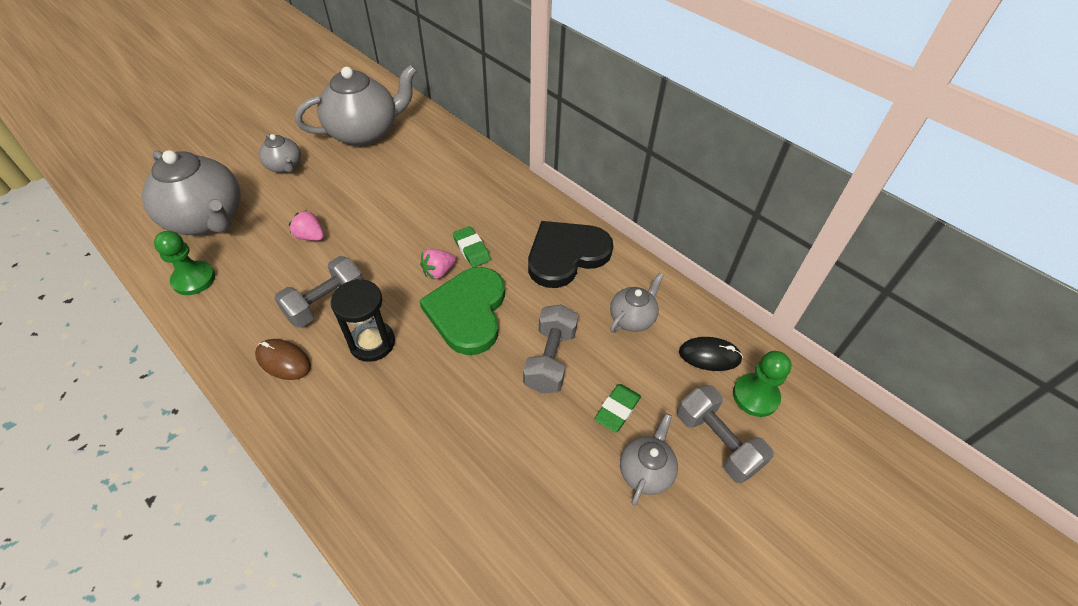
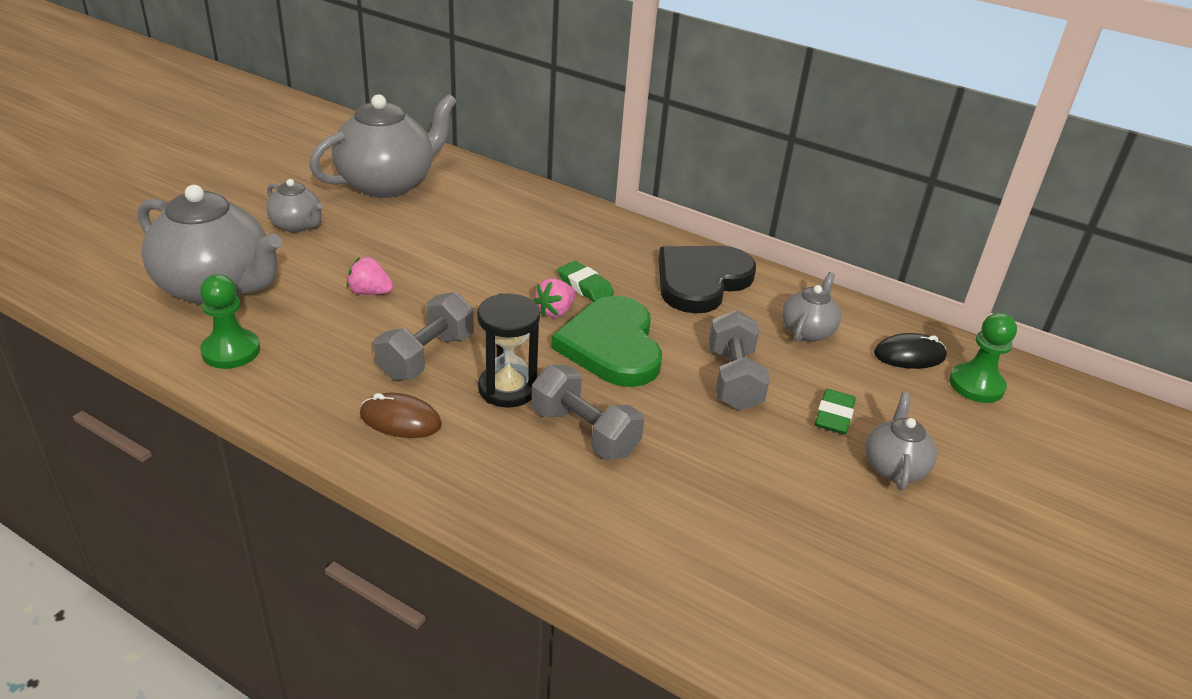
camera: 15 degrees left, 15 degrees down
grey dumbbell [677,385,774,483] -> grey dumbbell moved to [531,365,644,460]

